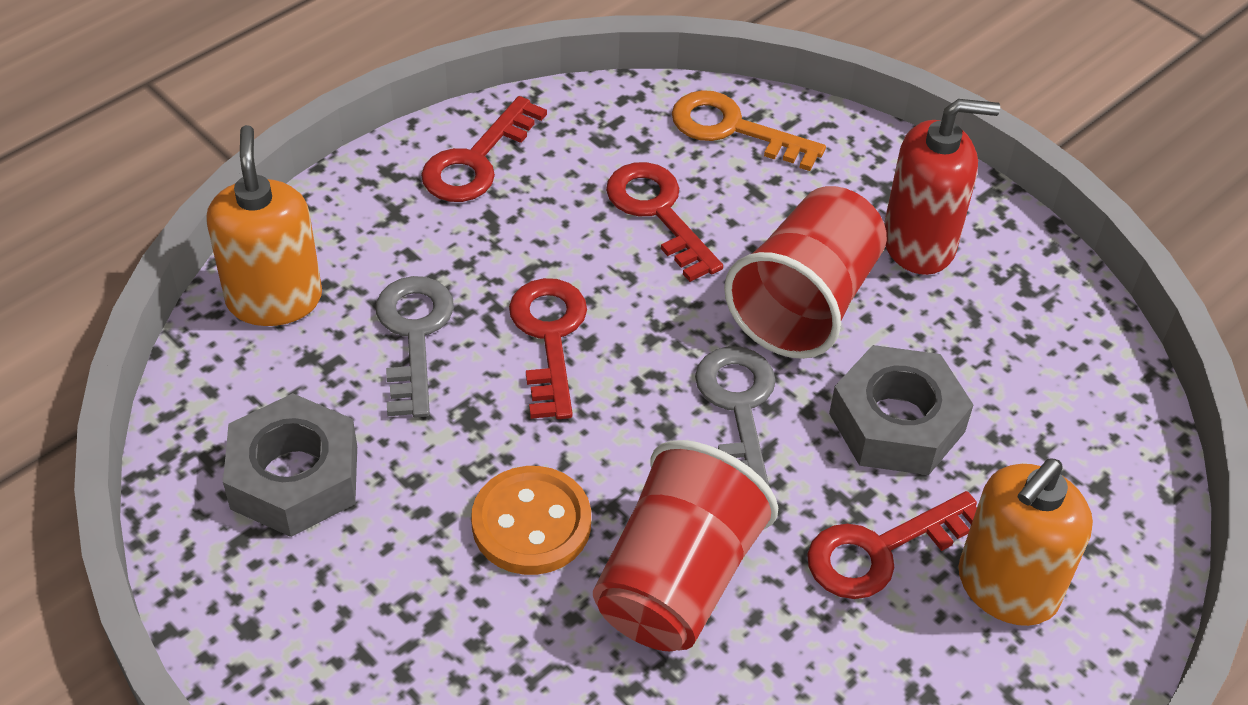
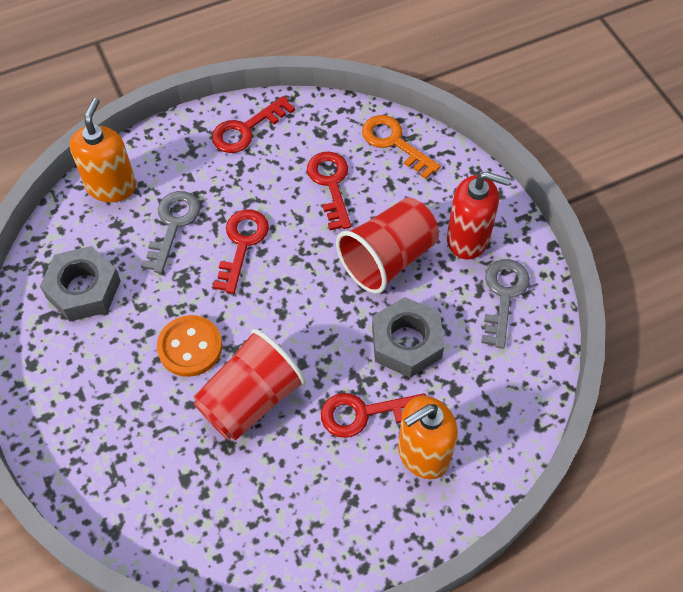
camera: 20 degrees right, 10 degrees up
grey key [695,346,776,486] -> grey key moved to [481,259,530,349]

